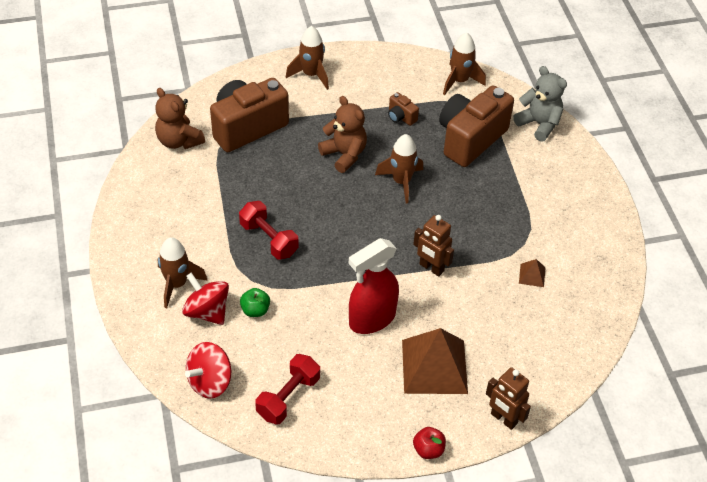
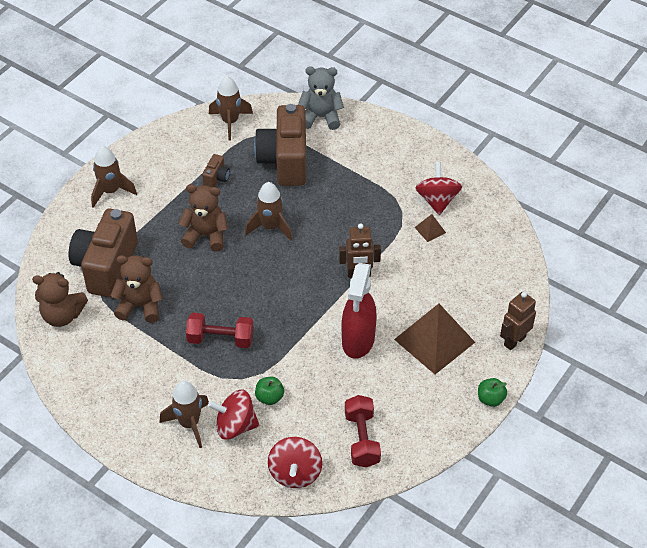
camera: 40 degrees left, 0 degrees up
brown camera [388,92,419,126] -> brown camera turned 75 degrees counterclockwise [202,154,230,188]
red apple [413,427,446,459] -> green apple [478,378,507,407]
brown robot [486,367,531,430] -> brown robot turned 135 degrees clockwise [500,292,536,350]
none -> brown teddy bear [110,255,163,323]
none -> red spinning top [416,162,462,215]

